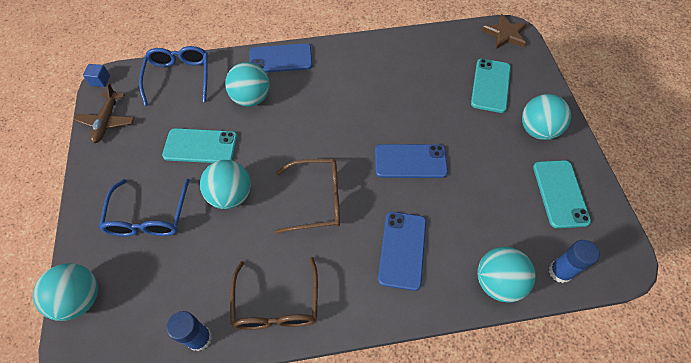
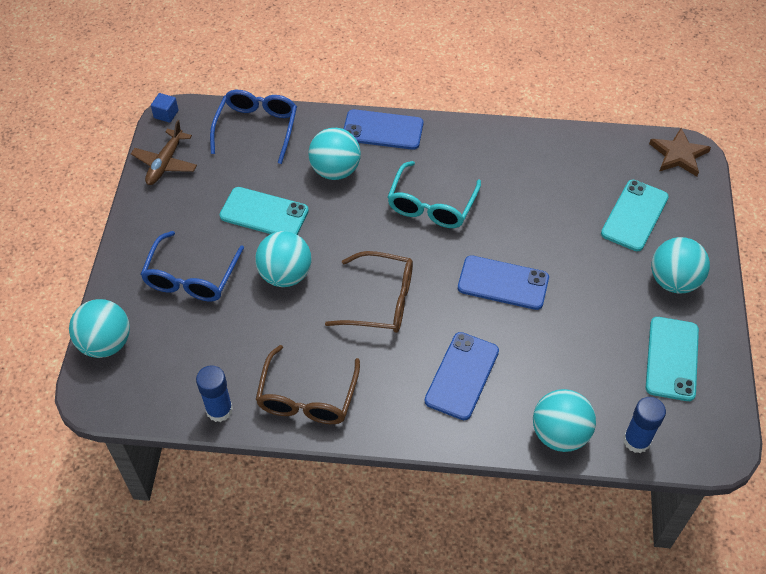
camera: 15 degrees right, 5 degrees down
none -> turquoise glasses [387,161,481,228]

